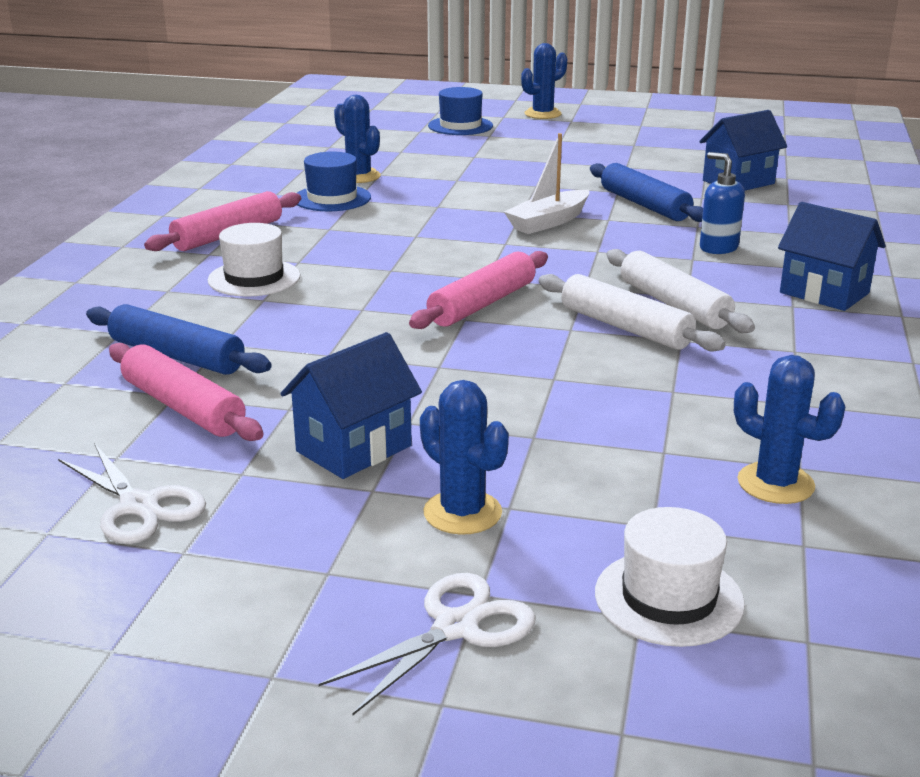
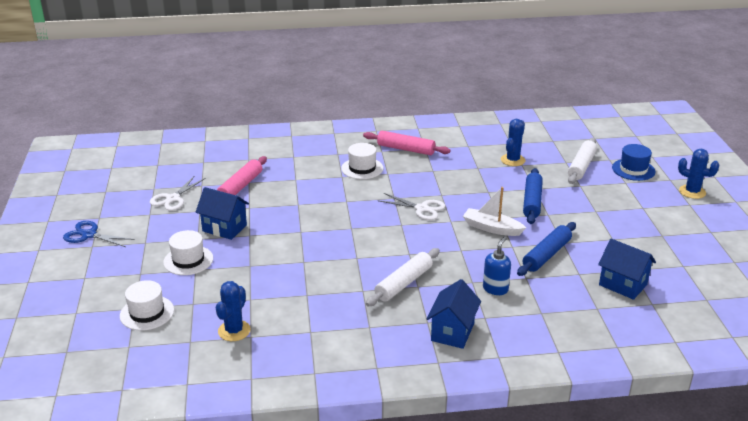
camera: 70 degrees right, 5 degrees up
blue rolling pin [86,304,272,375] -> blue rolling pin moved to [523,168,543,224]
blue hat [297,151,371,211] -> none
white scissors [318,573,536,715] -> white scissors moved to [379,193,445,220]
pink rolling pin [409,251,548,329] -> none
blue cactus [420,380,509,535] -> white hat [163,230,213,275]
white rolling pin [539,274,726,352] -> white rolling pin moved to [568,138,597,184]
none -> blue scissors [63,221,135,247]

